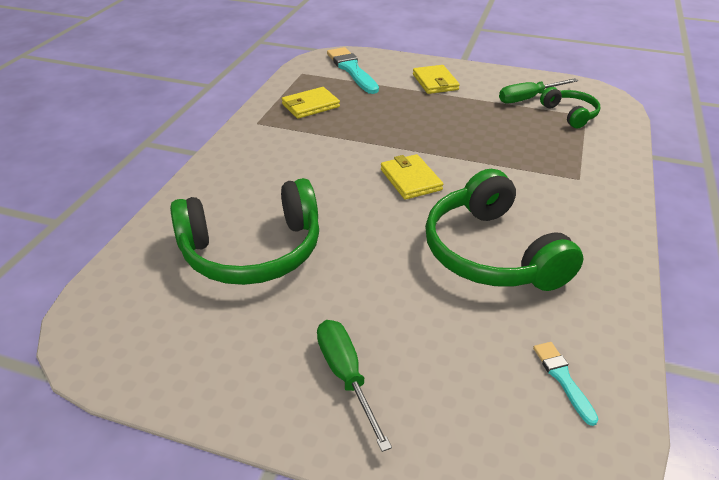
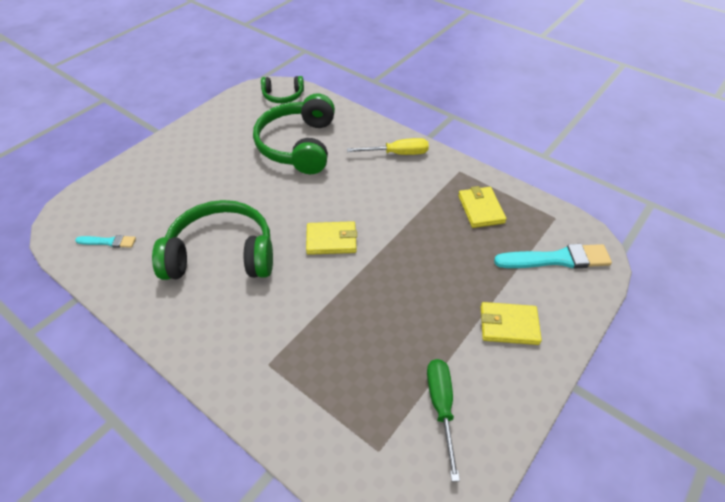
camera: 110 degrees right, 10 degrees up
green screwdriver [317,320,392,452] -> none
green headphones [540,87,600,128] -> green headphones moved to [261,76,304,103]
none -> yellow screwdriver [347,138,429,155]

